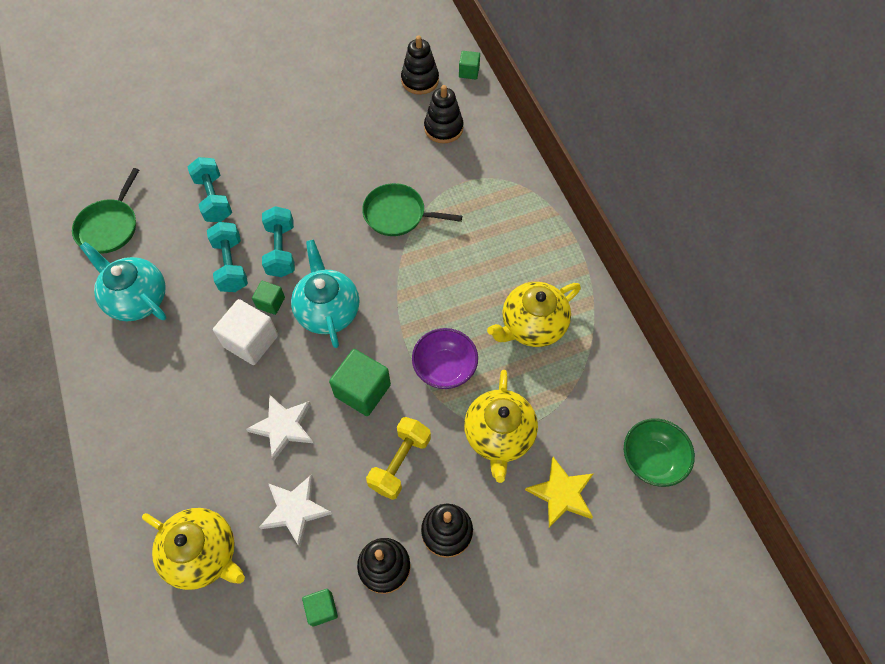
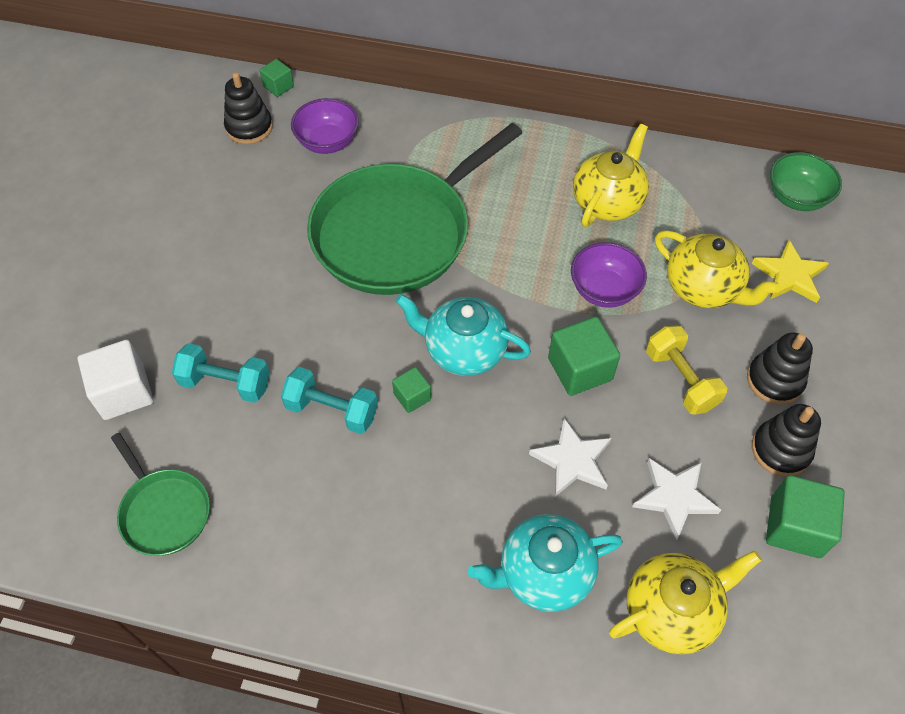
camera: 55 degrees left, 5 degrees down
turquoise teapot [80,242,166,321] -> turquoise teapot moved to [468,514,623,612]
white cube [213,299,278,365] -> white cube moved to [78,340,153,420]
turquoise dumbbell [262,206,295,277] -> none
green cube [302,589,338,627] -> green cube [766,475,845,558], size x1.80
green pan [362,183,462,236] -> green pan [307,123,522,295], size x2.09
black stacking toy [424,85,464,144] -> purple bowl [291,98,359,154]
yellow teapot [487,282,581,347] -> yellow teapot turned 150 degrees counterclockwise [573,124,649,227]

